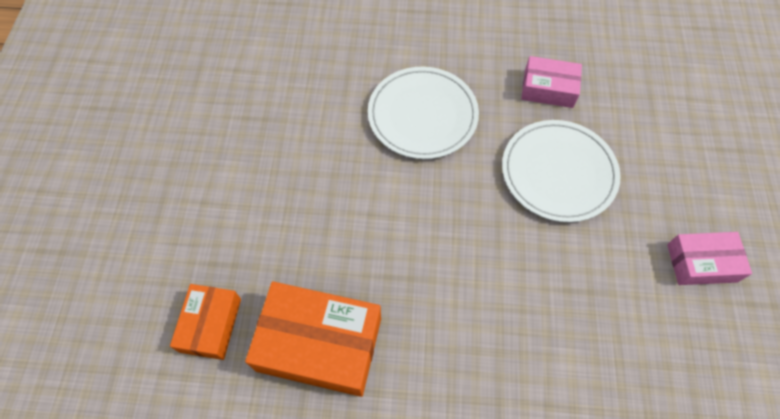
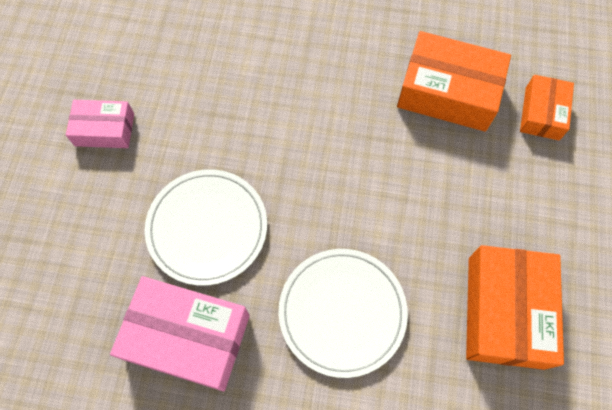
camera: 175 degrees left, 5 degrees up
pink box [521,56,582,108] -> pink box [110,276,250,391], size x1.71
none -> orange box [466,245,564,370]

